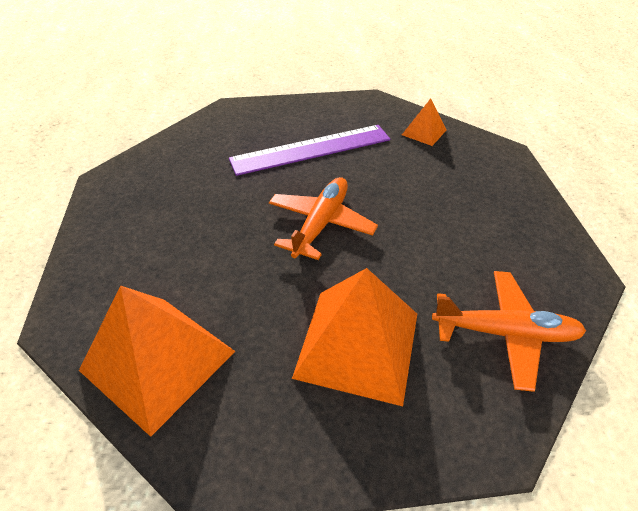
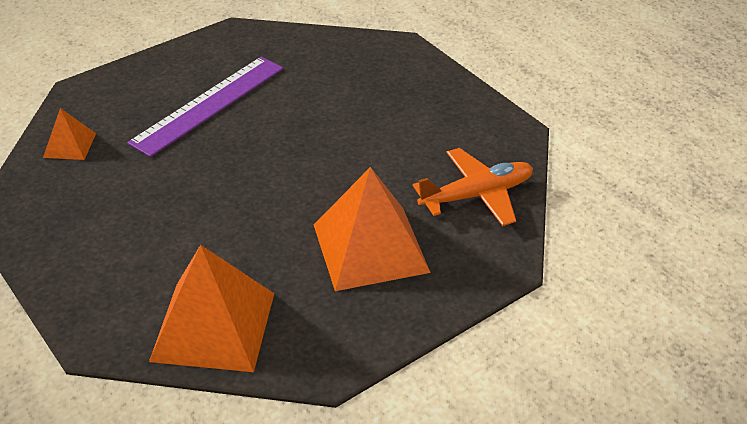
camera: 30 degrees left, 5 degrees down
orange plane [269,177,378,260] -> none
orange pyramid [402,98,446,146] -> orange pyramid moved to [43,108,96,160]

